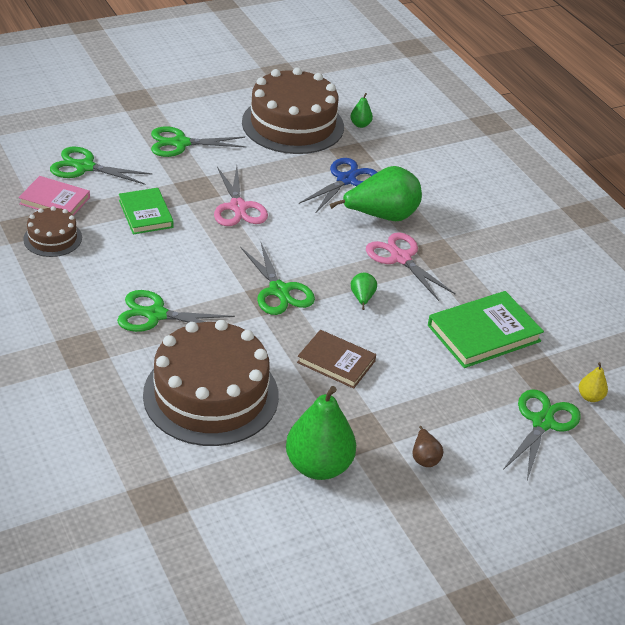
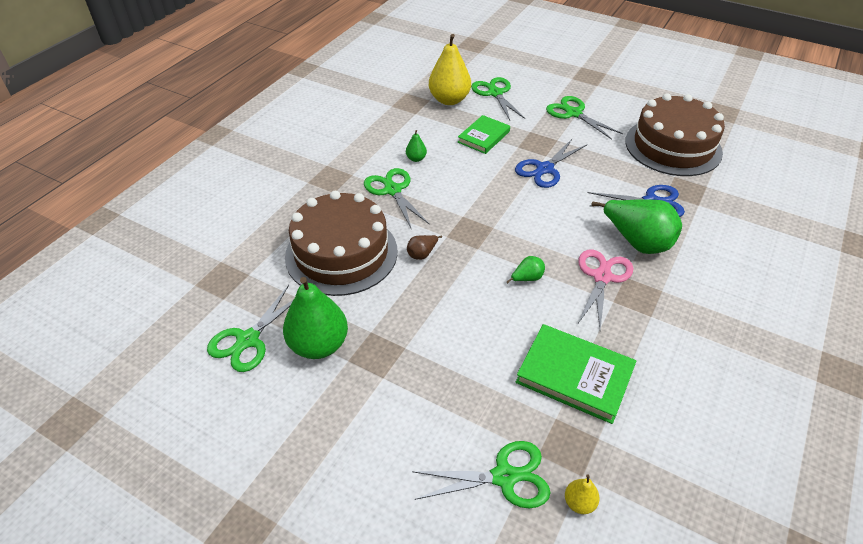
camera: 60 degrees right, 5 degrees up
pink book [18,176,90,216] -> yellow pear [429,34,471,105]
brown cake [23,206,82,257] -> none
pink scissors [214,166,268,226] -> blue scissors [515,139,587,188]
green scissors [240,243,315,315] -> green scissors moved to [207,285,293,372]
brown book [297,330,376,389] -> none
green pear [350,93,373,128] -> green pear moved to [406,130,427,162]
brown pear [413,426,443,467] -> brown pear moved to [407,235,442,260]

